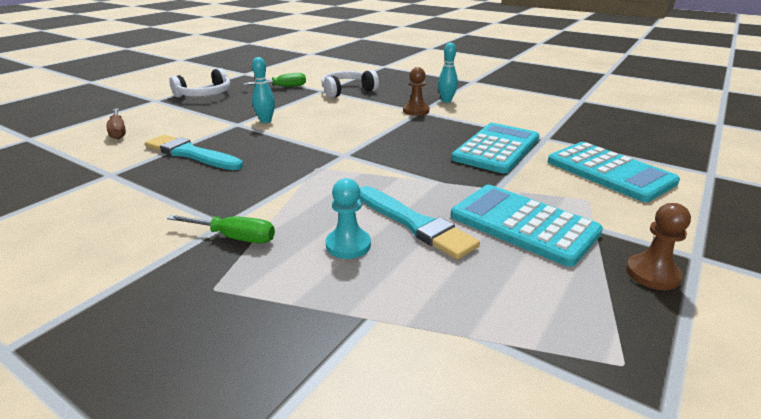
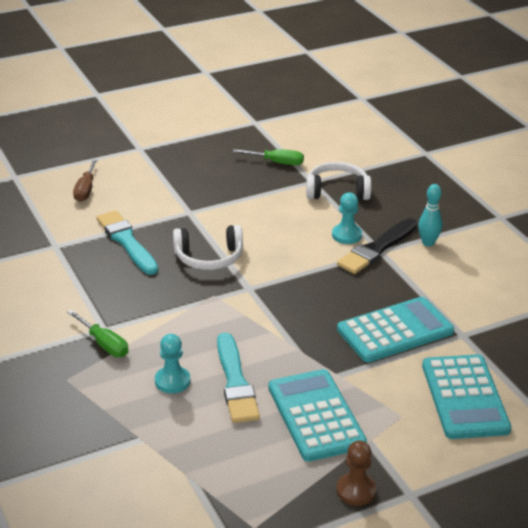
camera: 30 degrees right, 5 degrees up
white headphones [169,68,230,98] -> white headphones moved to [173,225,243,270]
turquoise bowling pin [252,57,275,123] -> none
brown pawn [403,67,429,116] -> black brush [337,218,417,274]
none -> turquoise pawn [332,193,362,244]

